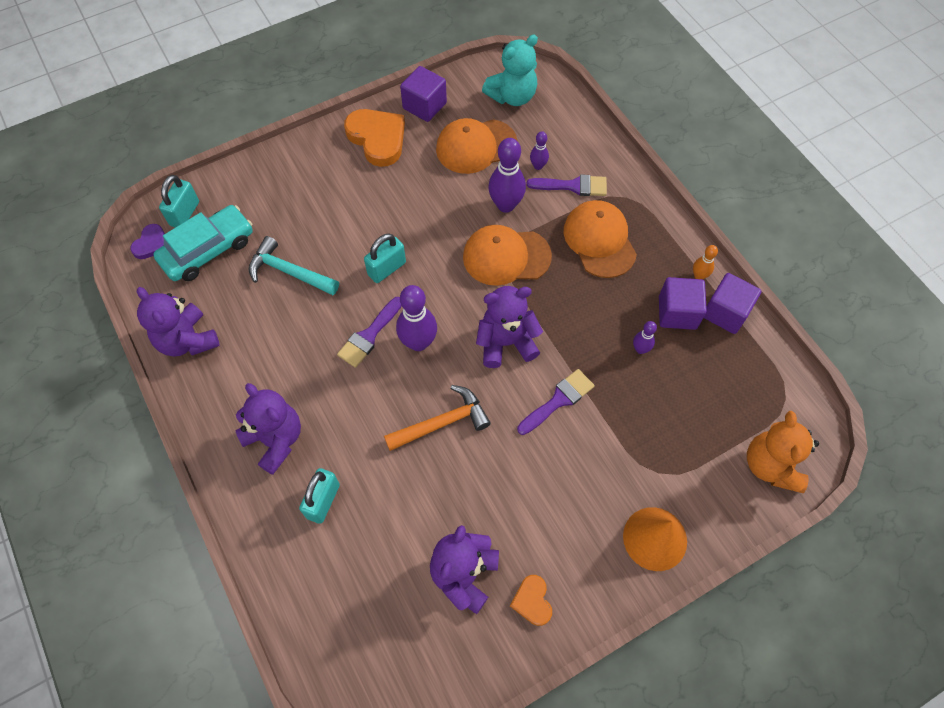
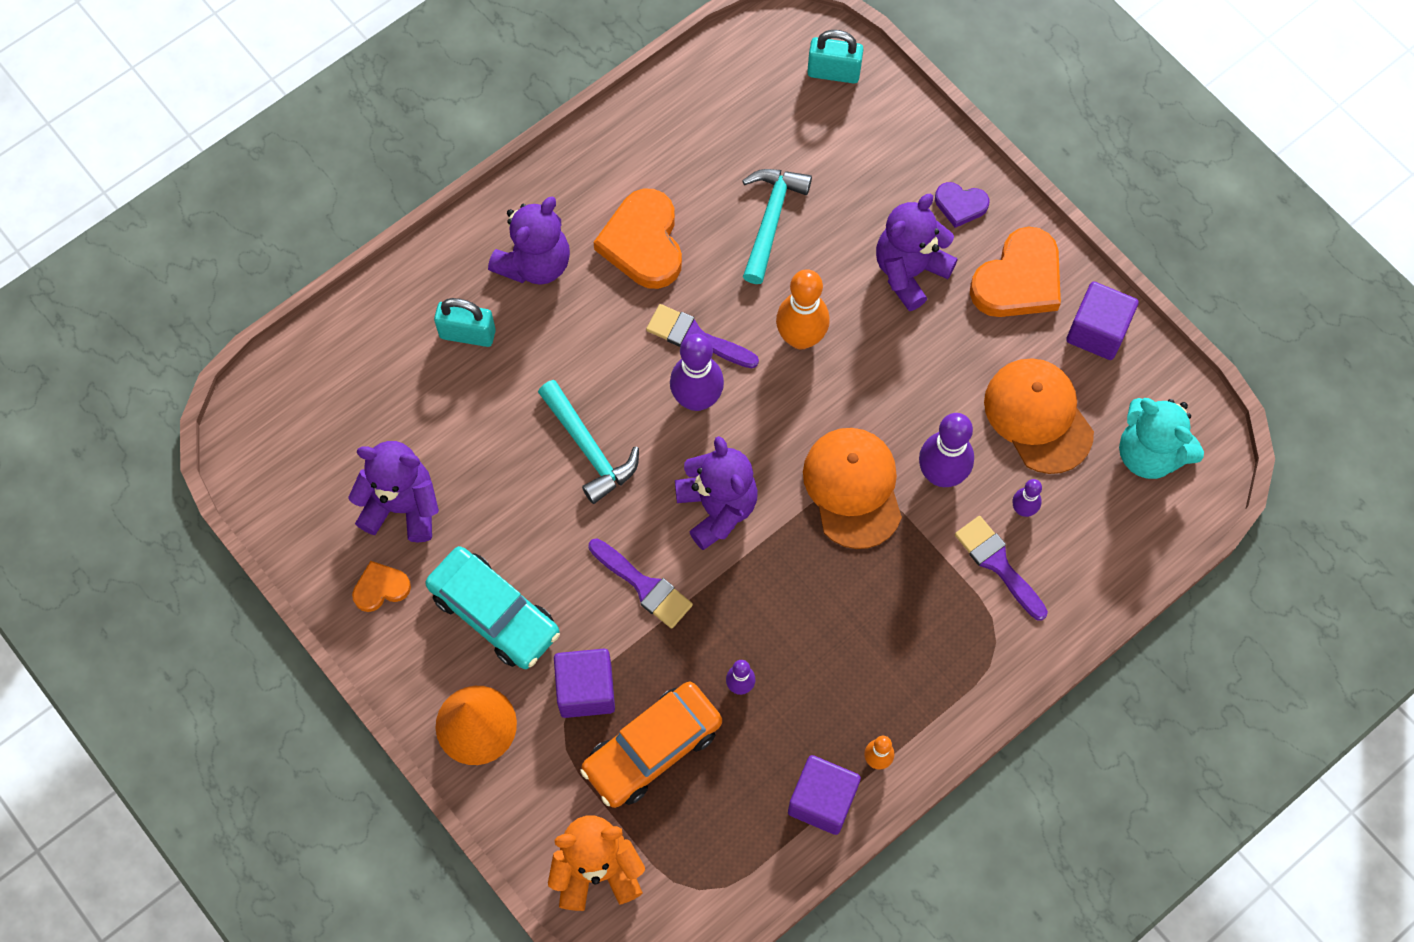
camera: 80 degrees right, 5 degrees up
purple heart [130,224,165,259] -> purple heart moved to [935,182,989,228]
purple teddy bear [137,287,220,357] -> purple teddy bear moved to [876,193,958,311]
turquoise car [153,205,253,281] -> turquoise car moved to [425,546,560,669]
turquoise padlock [364,234,406,283] -> orange bowling pin [776,269,830,350]
orange hammer [384,385,491,451] -> turquoise hammer [538,380,639,504]
purple brush [526,174,607,196] -> purple brush turned 150 degrees clockwise [955,516,1048,621]
orange cap [564,200,637,278] -> none
purple cube [659,277,707,330] -> purple cube moved to [554,649,615,718]
none -> orange car [580,682,722,808]
none -> orange heart [593,188,682,289]

